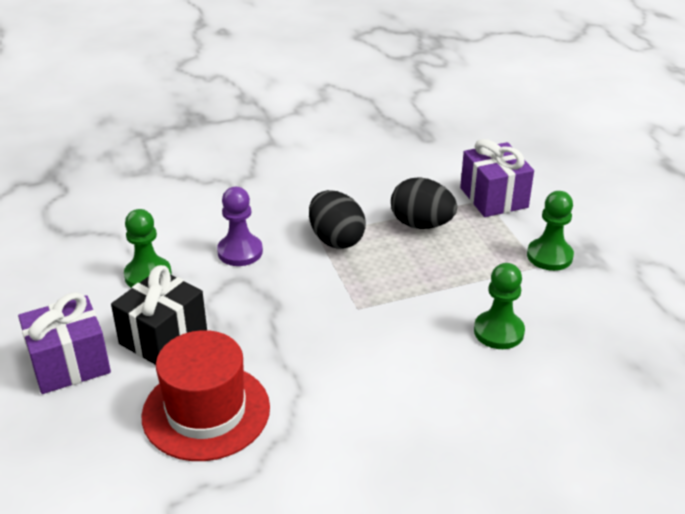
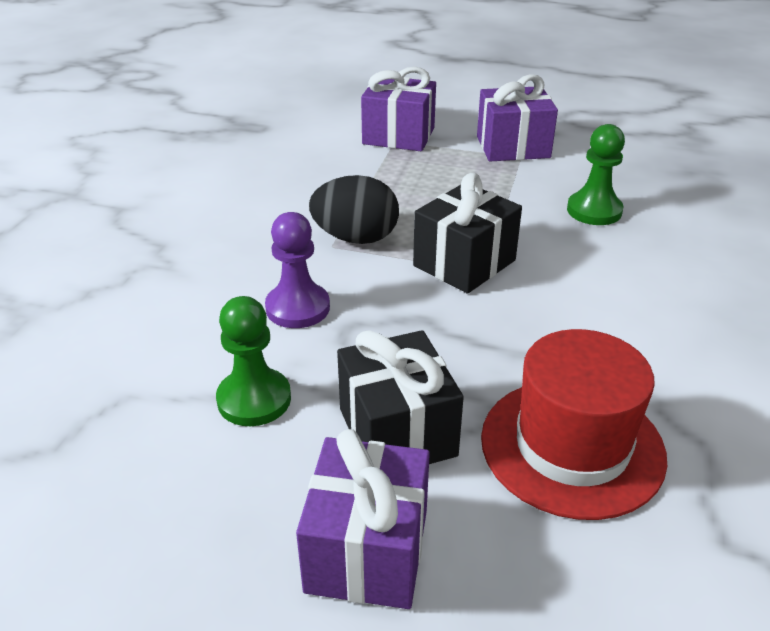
camera: 55 degrees left, 0 degrees up
black egg [391,177,457,229] -> none
green pawn [527,191,574,271] -> purple gift [477,74,558,161]
none -> black gift [413,173,522,294]

